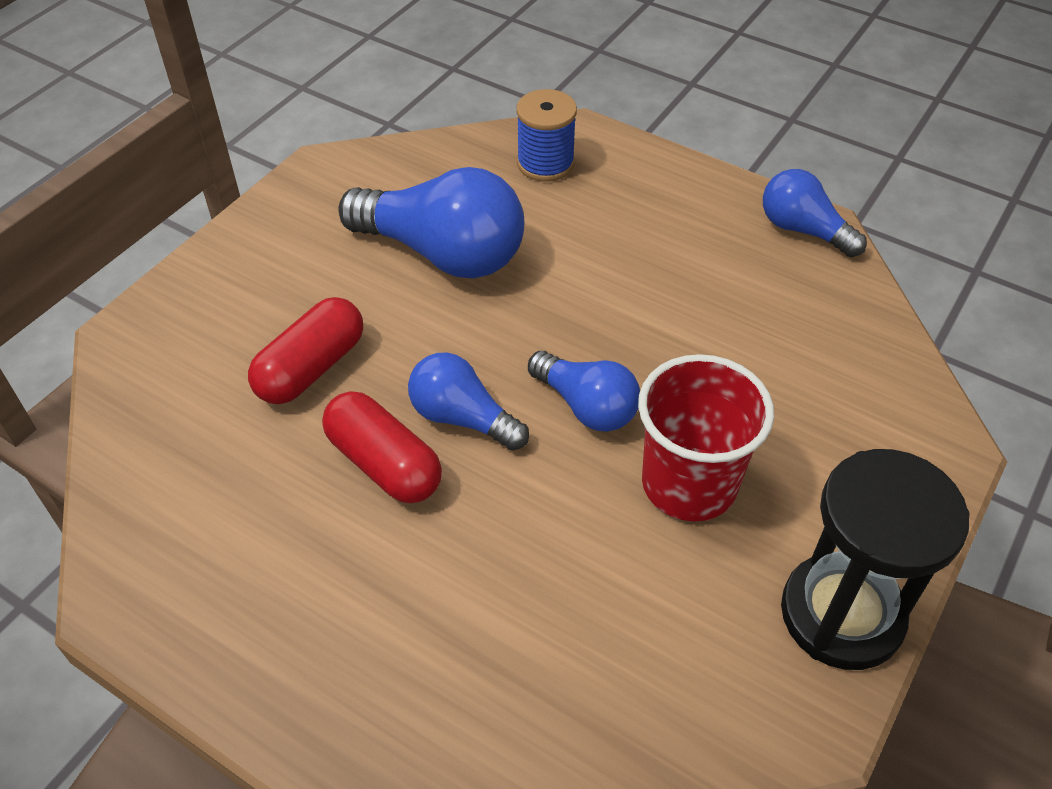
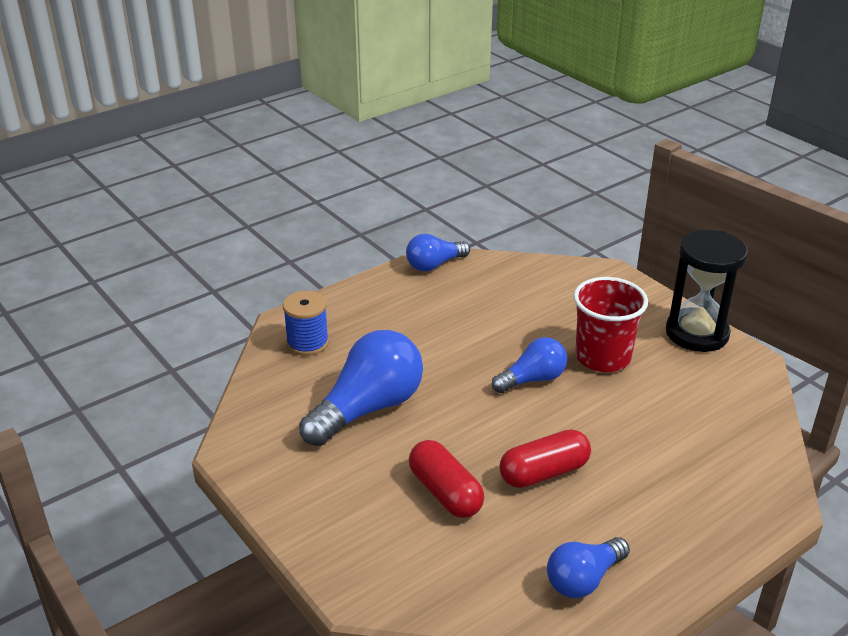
camera: 70 degrees left, 15 degrees down
blue light bulb [408,353,529,451] -> blue light bulb moved to [547,537,630,598]

